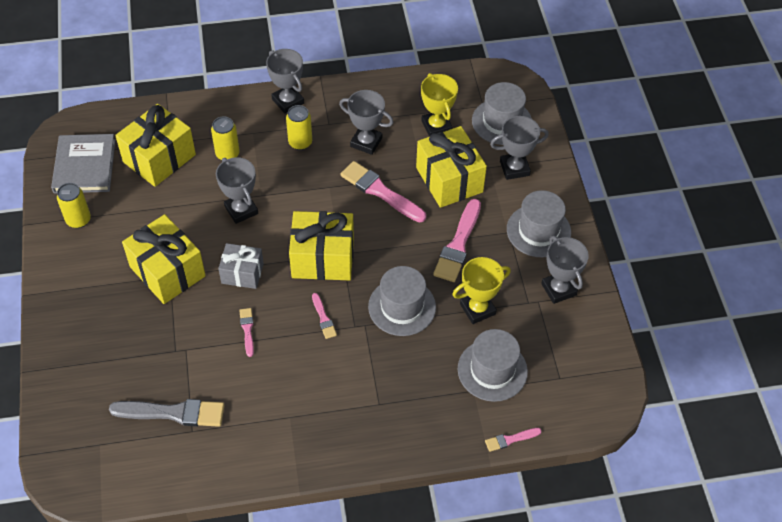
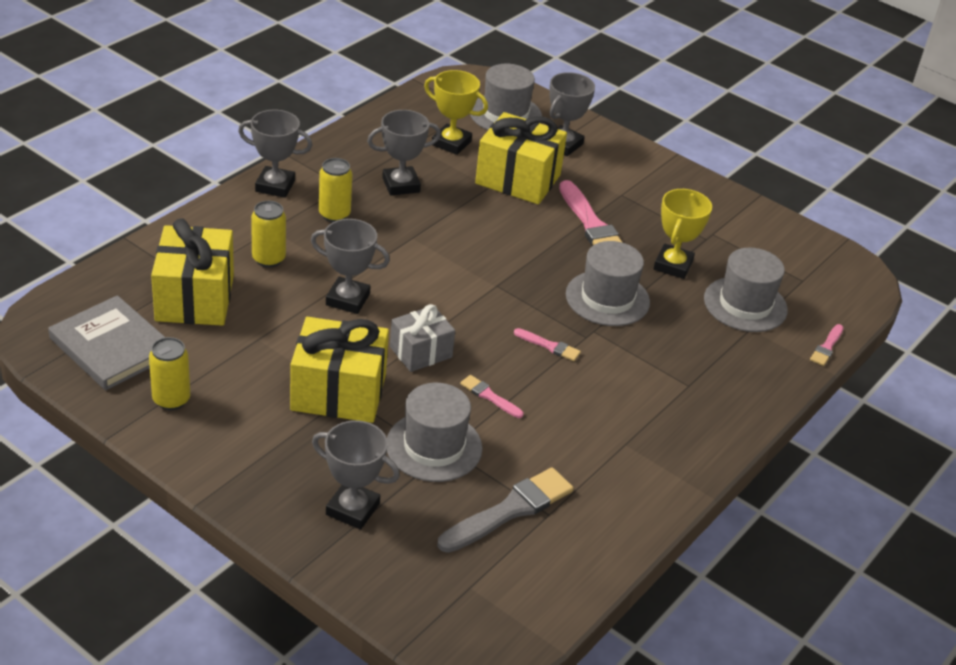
camera: 45 degrees left, 15 degrees down
yellow gift [289,211,354,280] -> none
pink brush [340,161,426,223] -> none
grey hat [507,190,571,257] -> grey hat moved to [387,383,482,482]
grey trophy [541,236,589,304] -> grey trophy moved to [312,420,400,530]

